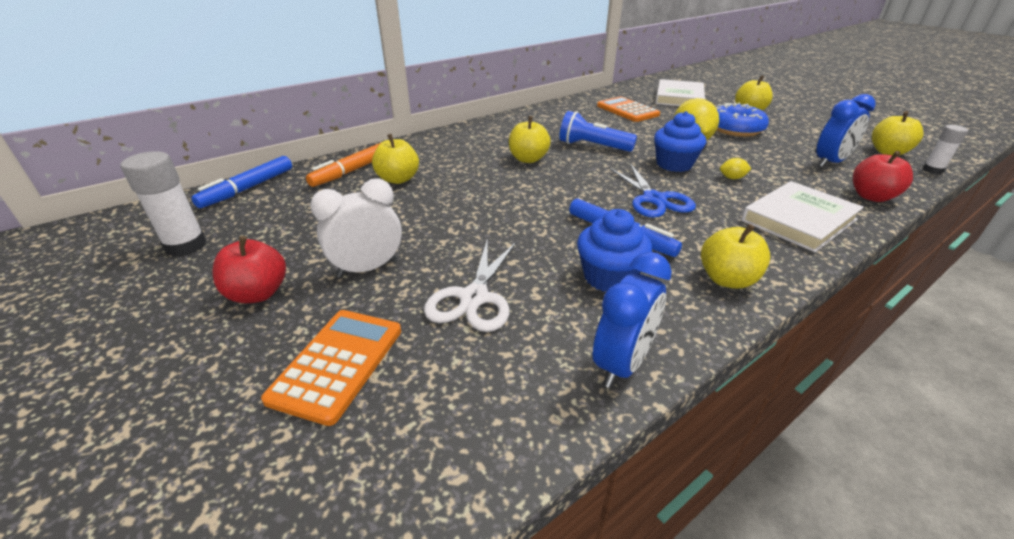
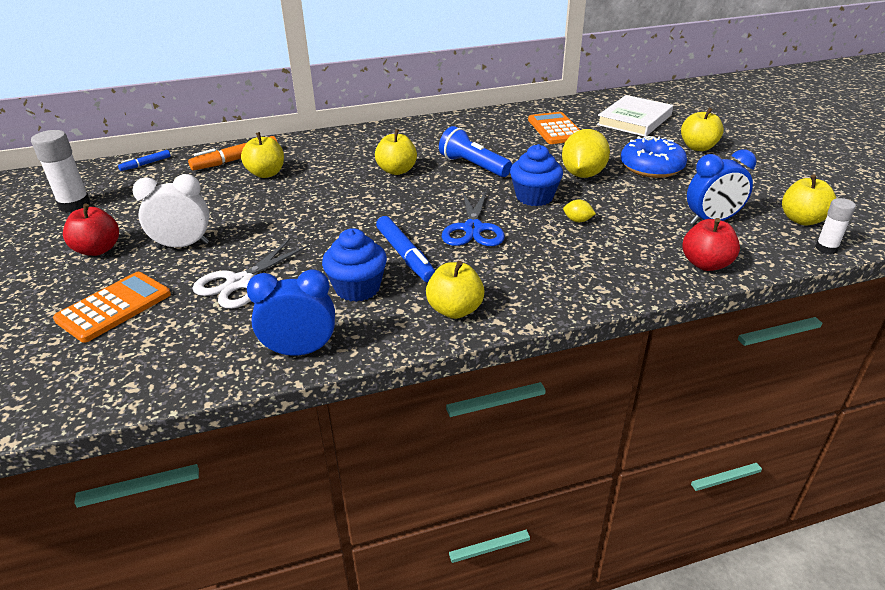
camera: 20 degrees right, 0 degrees up
blue marker [191,156,292,208] -> blue marker [118,150,170,171], size x0.56
blue clock [593,252,672,388] -> blue clock turned 150 degrees counterclockwise [247,269,335,356]
white book [741,181,864,252] -> none

